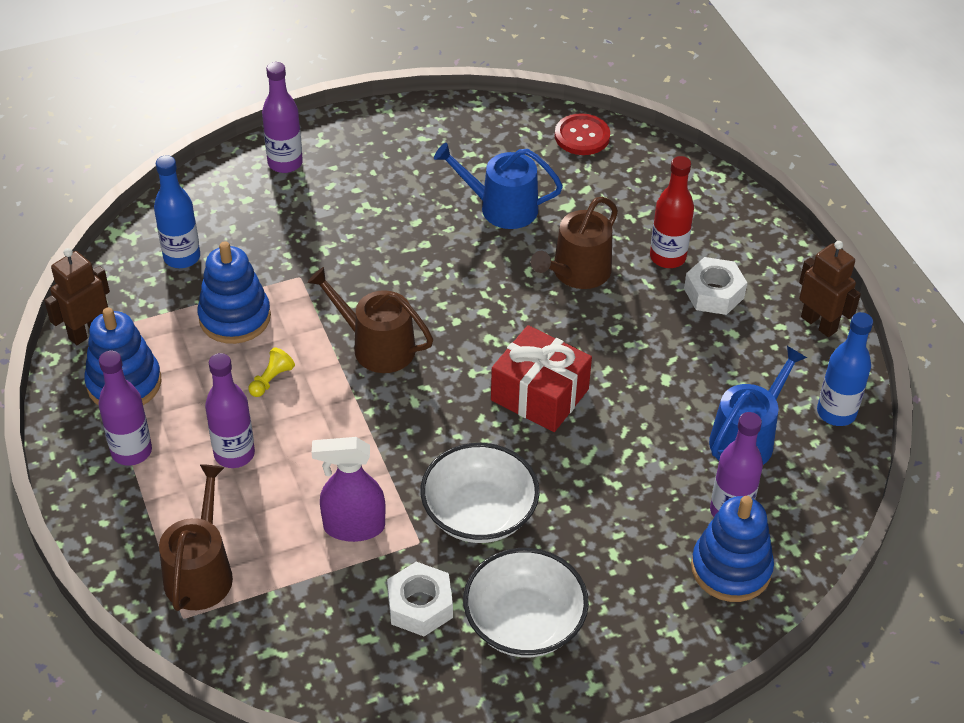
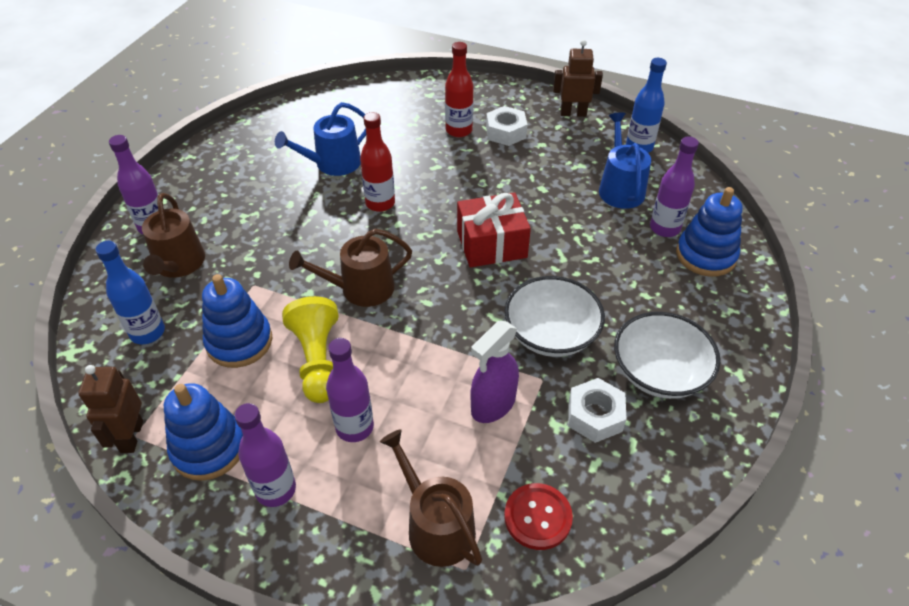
camera: 45 degrees left, 0 degrees up
yellow pawn [249,347,295,397] -> yellow pawn [282,296,339,403], size x2.14
brown watering can [531,197,618,289] -> brown watering can moved to [142,193,205,278]
red button [555,113,610,155] -> red button moved to [504,483,573,550]
none -> red bottle [360,112,395,212]

